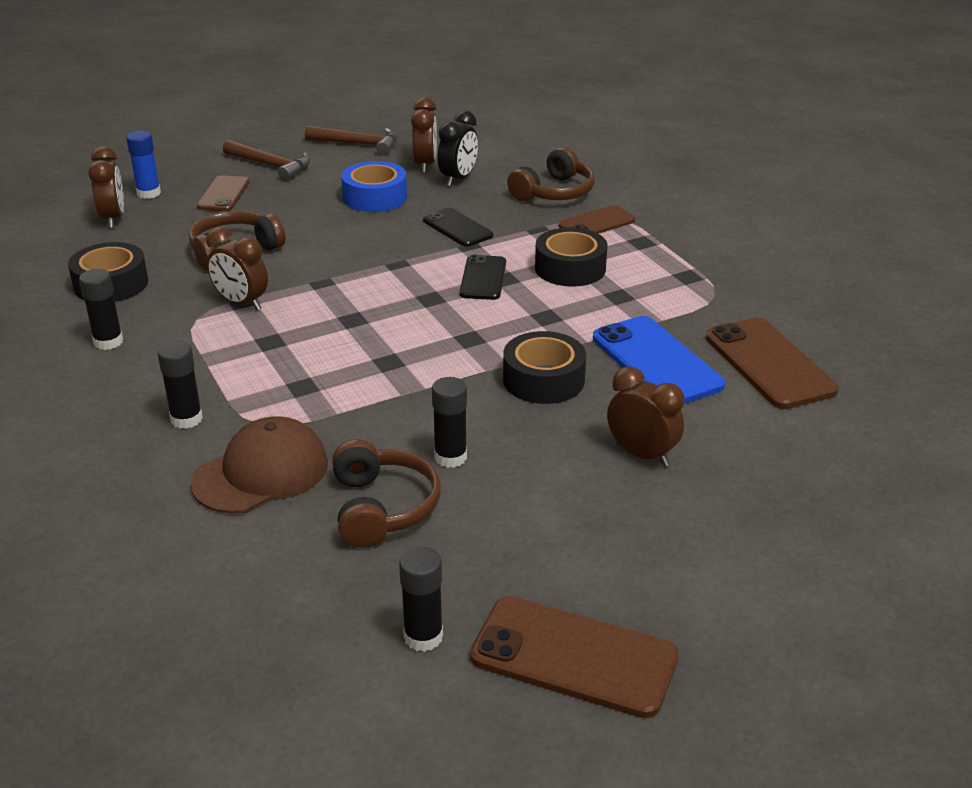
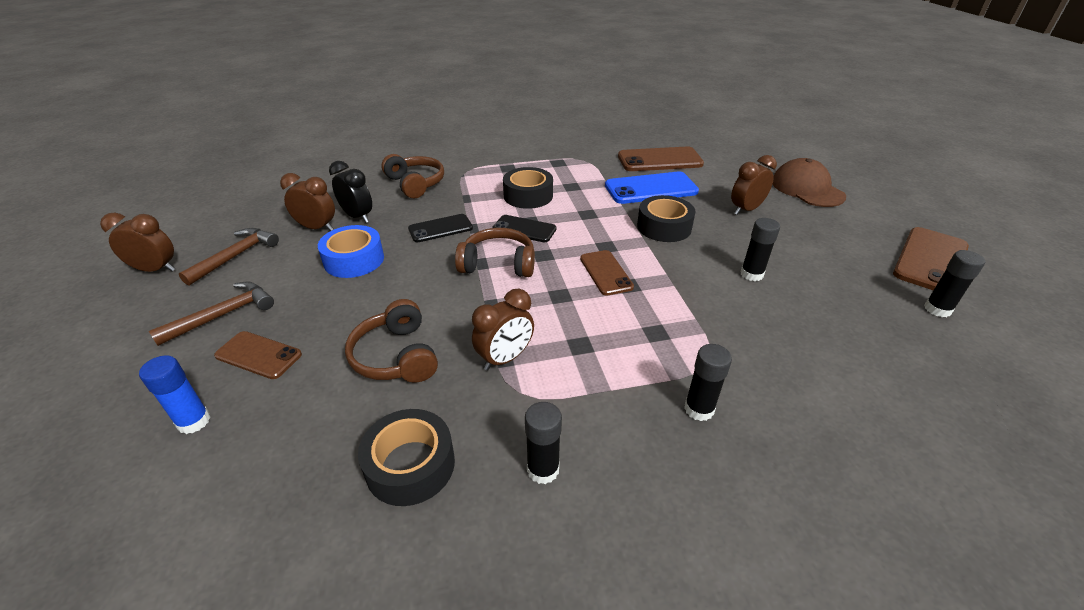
camera: 75 degrees left, 5 degrees up
brown clock [88,147,124,228] -> brown clock moved to [100,213,176,272]
brown cap [190,416,328,514] -> brown cap moved to [772,158,846,207]
brown headphones [332,439,441,548] -> brown headphones moved to [455,228,535,277]
brown phone [558,205,635,234] -> brown phone moved to [580,250,634,296]

